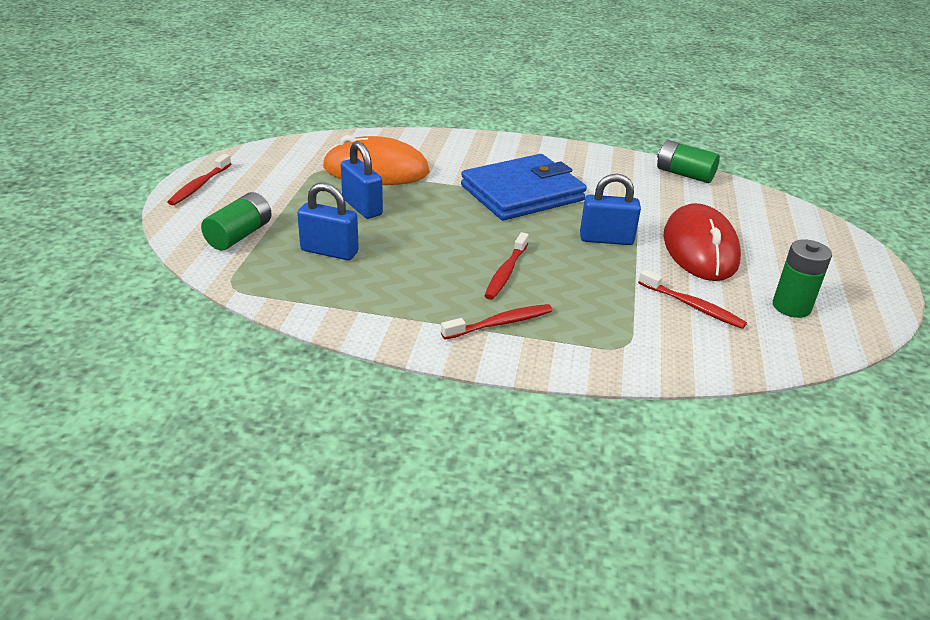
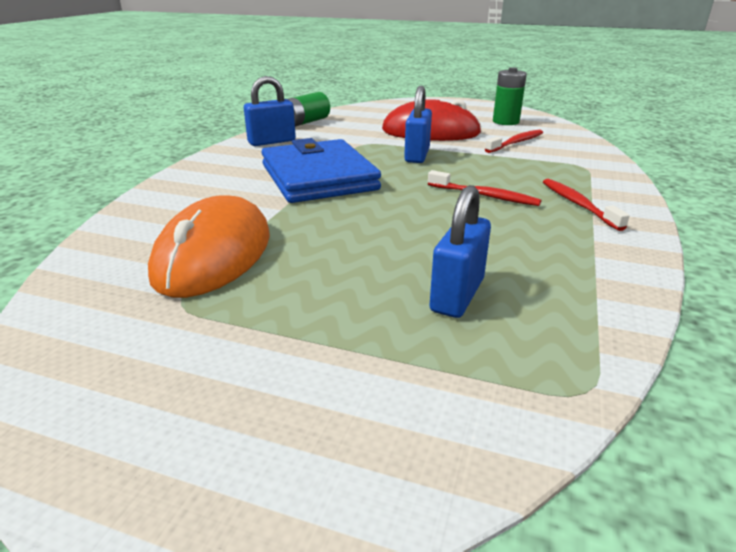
camera: 80 degrees left, 5 degrees down
red toothbrush [168,154,231,205] -> none
green battery [201,192,272,251] -> none
blue padlock [341,141,383,219] -> blue padlock moved to [244,76,296,146]

